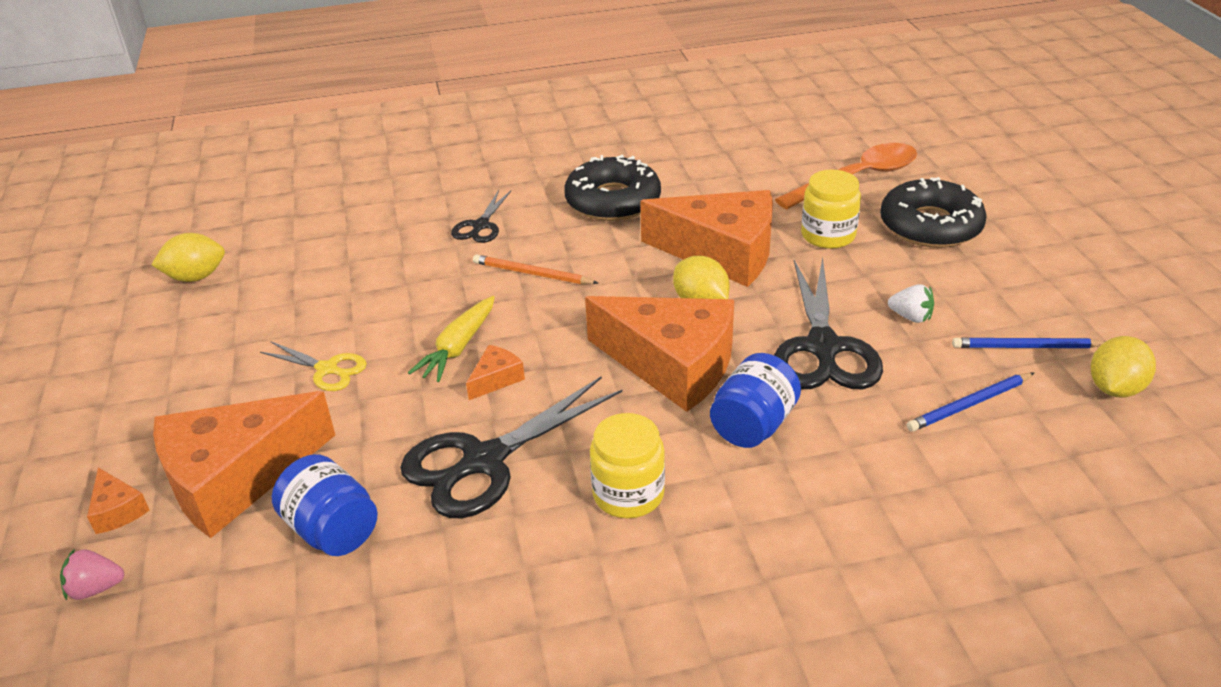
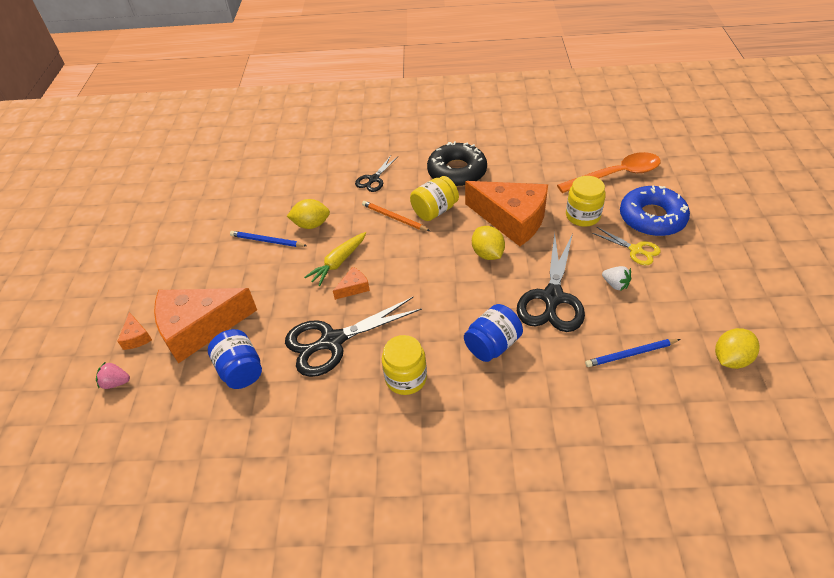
camera: 15 degrees right, 10 degrees up
yellow lemon [151,233,225,282] -> yellow lemon moved to [287,199,330,229]
yellow scissors [260,341,367,391] -> yellow scissors moved to [592,227,661,265]
orange cheese [585,296,734,412] -> none
black donut [880,177,987,248] -> blue donut [620,185,690,236]
blue pencil [952,337,1105,348] -> blue pencil moved to [230,231,307,247]
none -> yellow jar [410,176,459,221]

